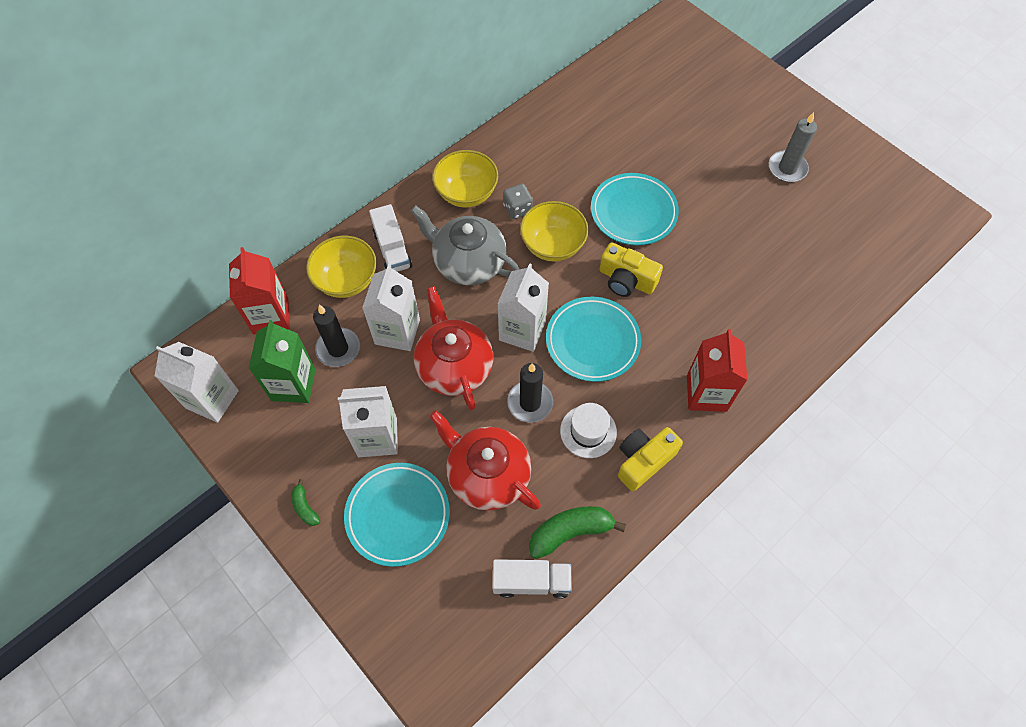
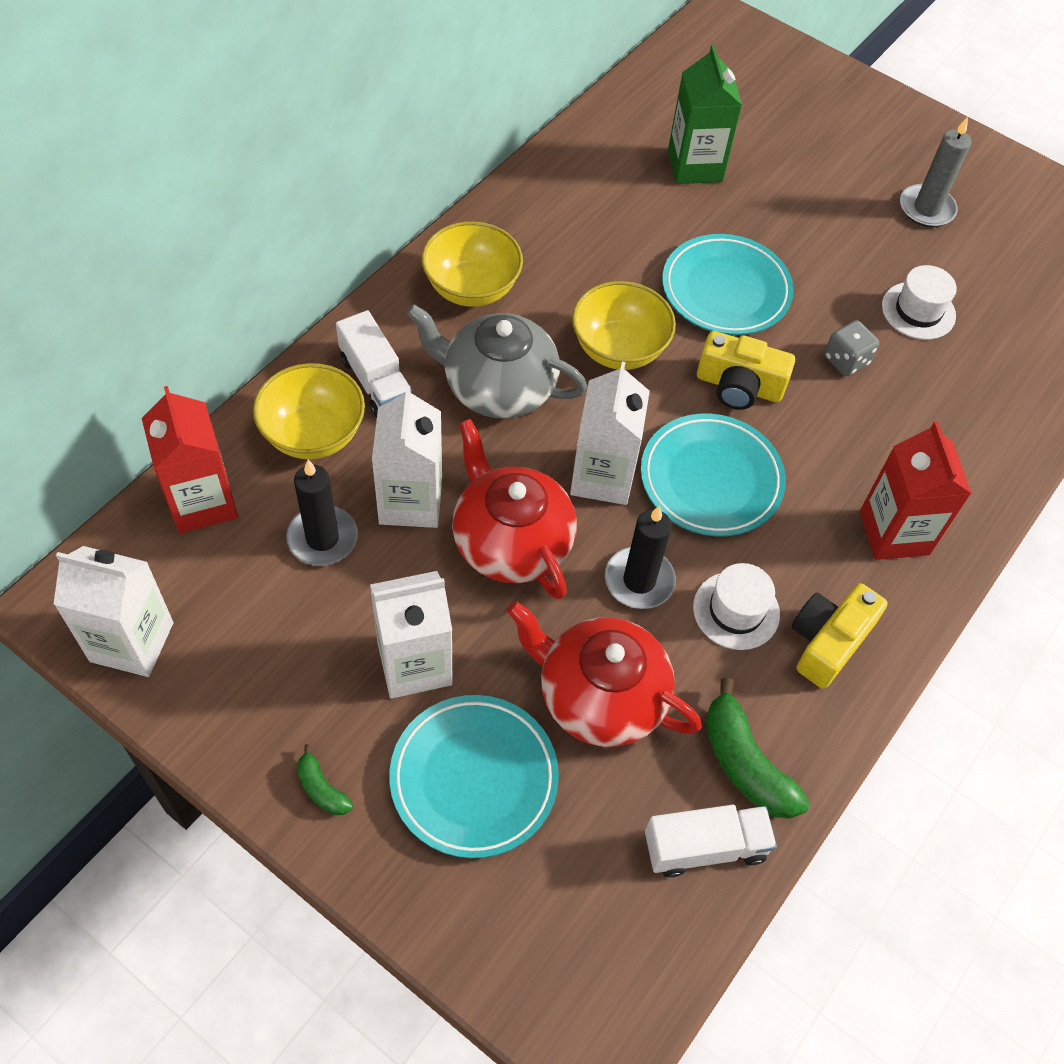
camera: 15 degrees left, 5 degrees down
green carton [249,320,315,403] -> green carton moved to [668,45,742,184]
grey dice [503,184,533,219] -> grey dice moved to [824,320,879,376]
green banana [529,506,626,559] -> green banana turned 90 degrees counterclockwise [705,678,810,819]
none -> white hat [882,265,957,340]

